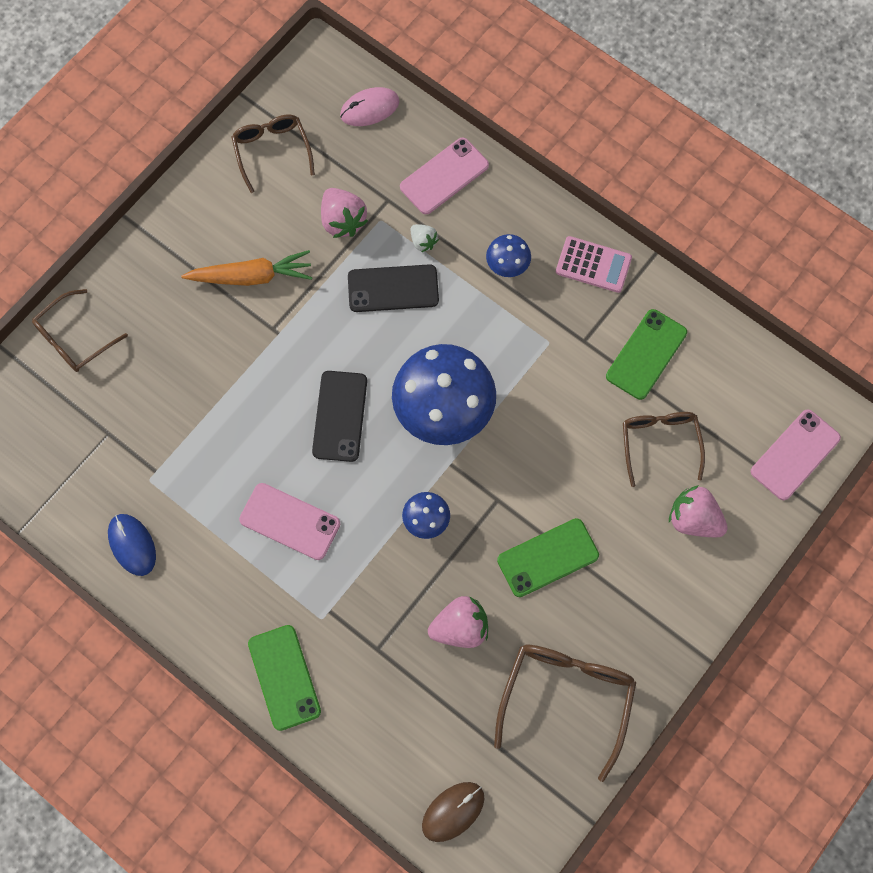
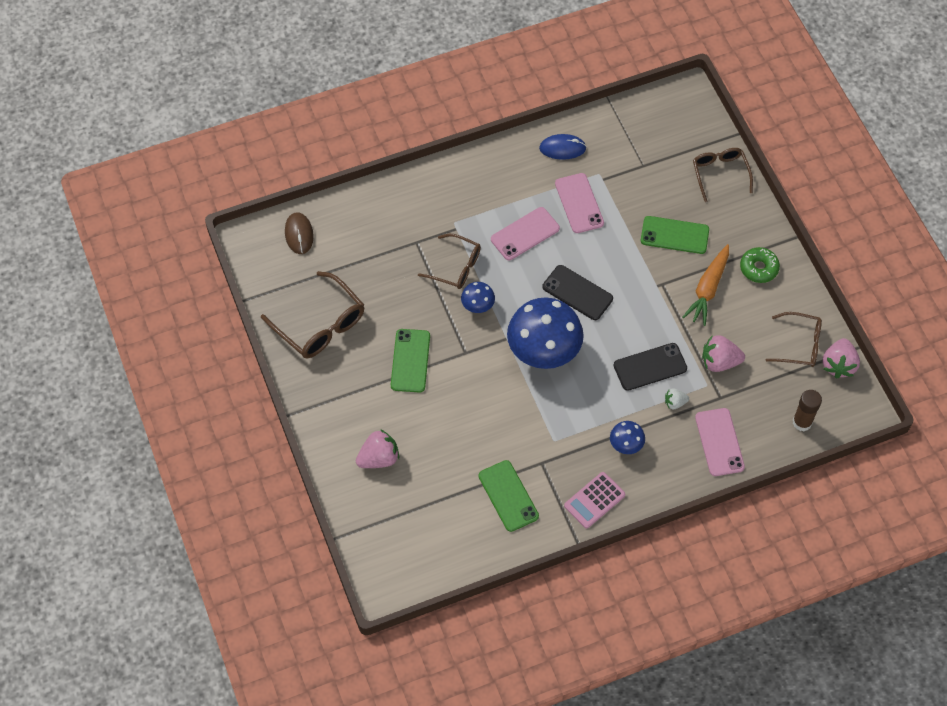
camera: 120 degrees right, 10 degrees down
green phone [248,625,321,731] -> green phone moved to [641,216,709,254]
pink mouse [340,87,400,126] -> brown glue stick [793,390,822,431]
black phone [348,264,439,312] -> black phone turned 45 degrees clockwise [614,343,687,391]
pink strawberry [428,596,488,648] -> pink strawberry moved to [822,338,860,379]
brown glasses [623,412,705,487] -> brown glasses moved to [418,234,481,289]
pink phone [751,409,841,500] -> pink phone moved to [555,173,604,233]
none -> green donut [740,247,780,283]

